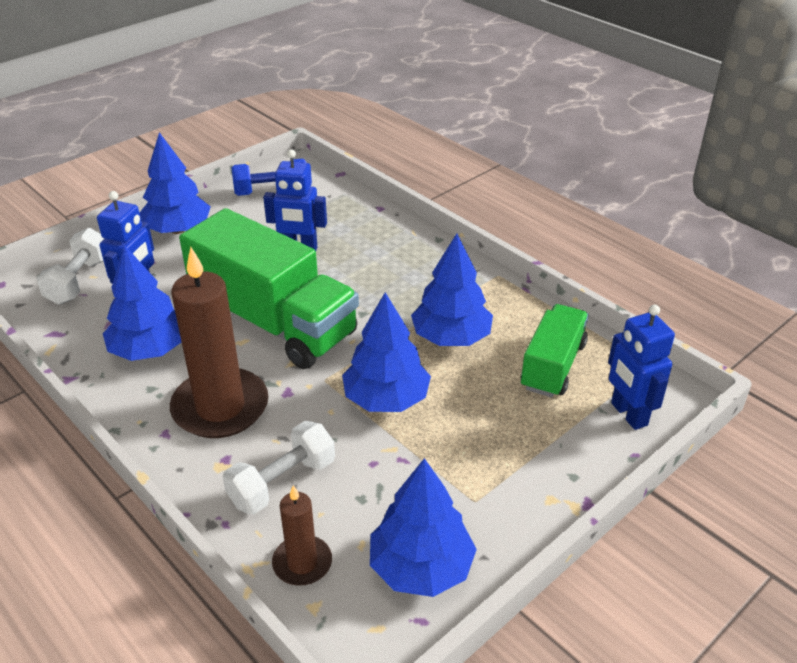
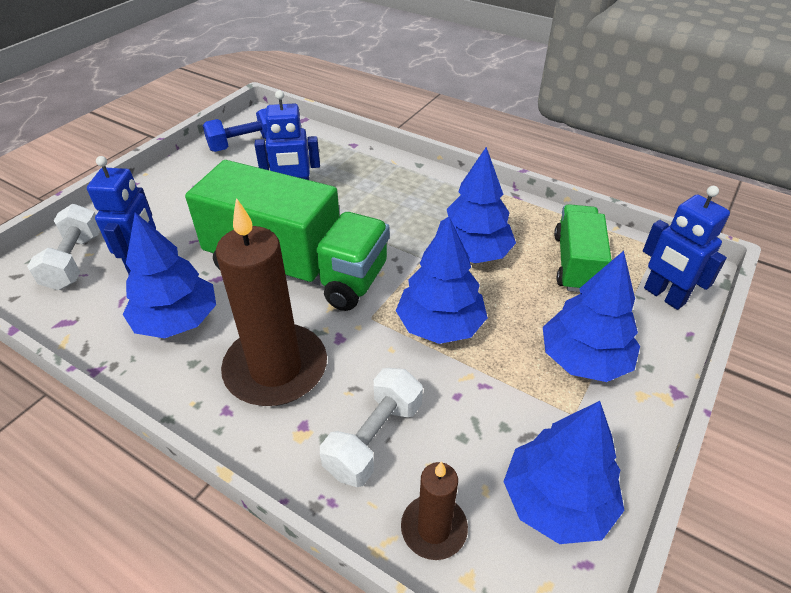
camera: 15 degrees left, 5 degrees up
blue tree [140,132,211,234] -> blue tree moved to [543,251,640,382]

